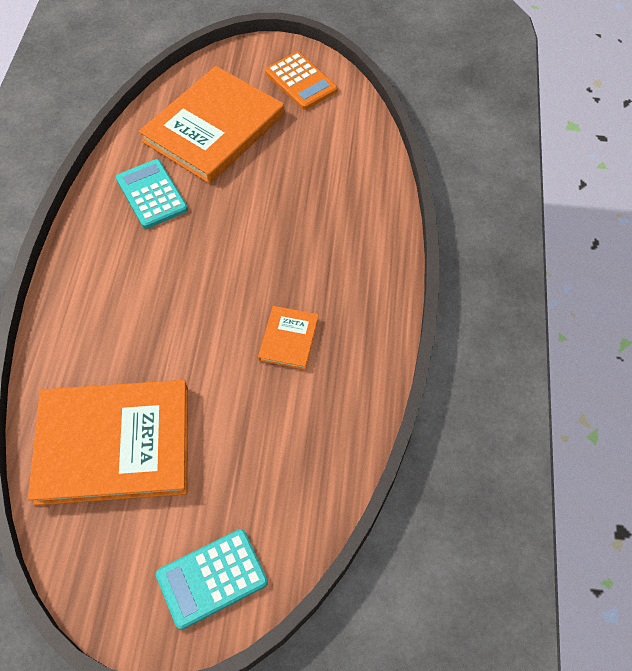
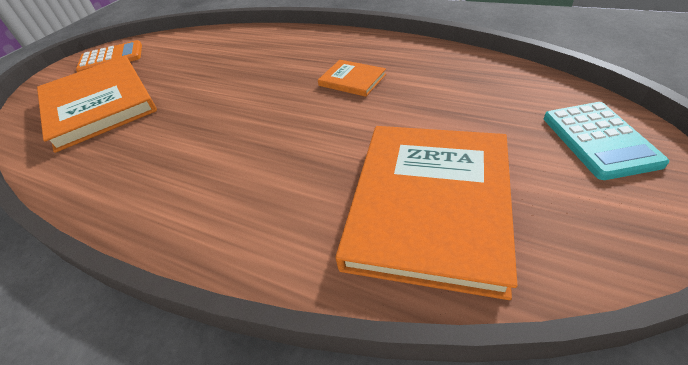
camera: 65 degrees left, 15 degrees down
turquoise calculator [116,159,188,229] -> none

